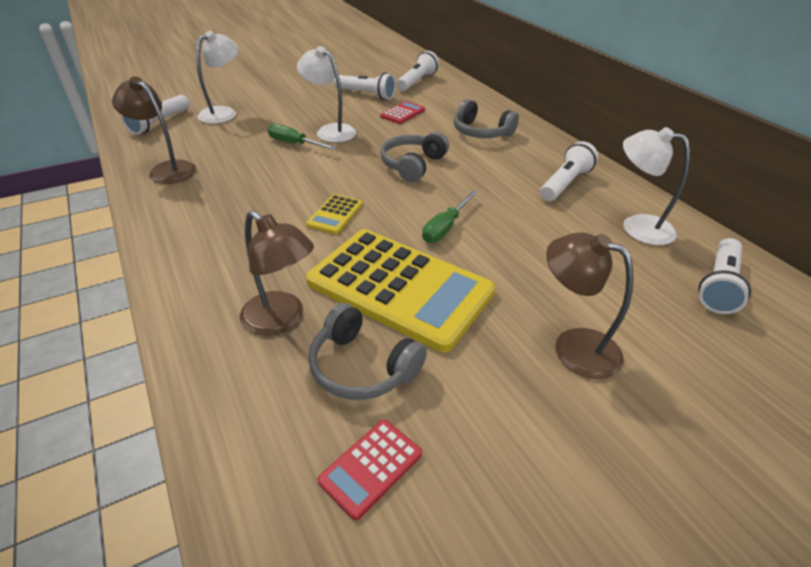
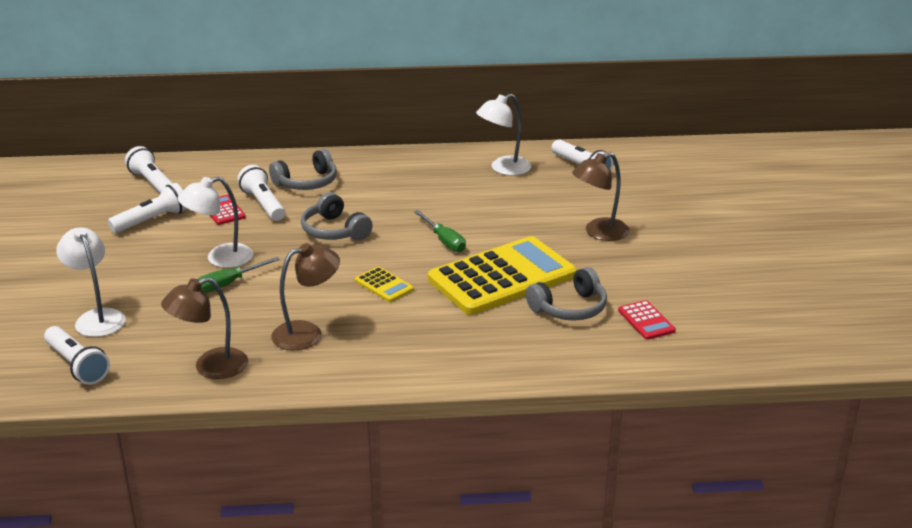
camera: 65 degrees left, 10 degrees down
brown lamp [240,211,314,336] -> brown lamp moved to [271,243,340,350]
white flashlight [540,141,598,201] -> white flashlight moved to [237,165,285,221]

